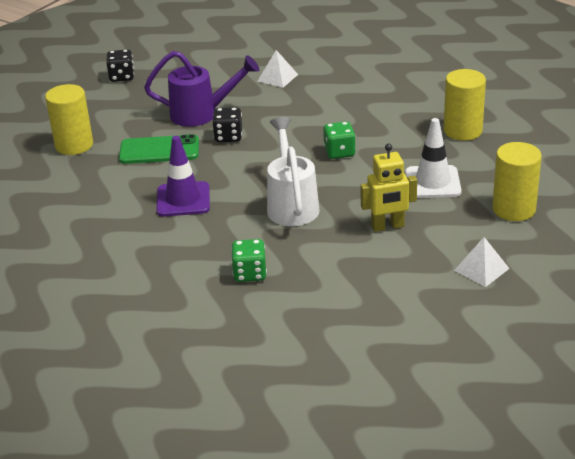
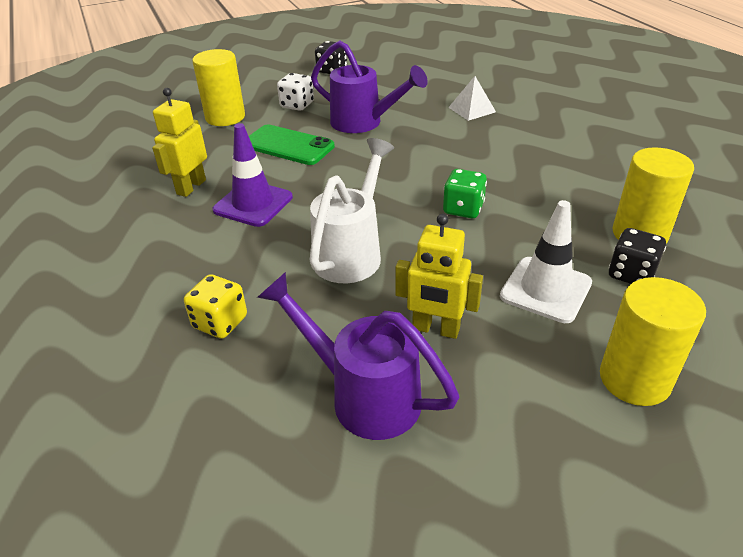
camera: 30 degrees right, 5 degrees up
black dice [212,107,242,142] -> black dice moved to [609,228,666,284]
green dice [231,239,267,282] -> yellow dice [184,274,247,339]
white pyramid [454,237,510,287] -> none
none -> yellow robot [152,88,207,197]
none -> purple watering can [257,272,459,440]
none -> white dice [277,73,314,111]

